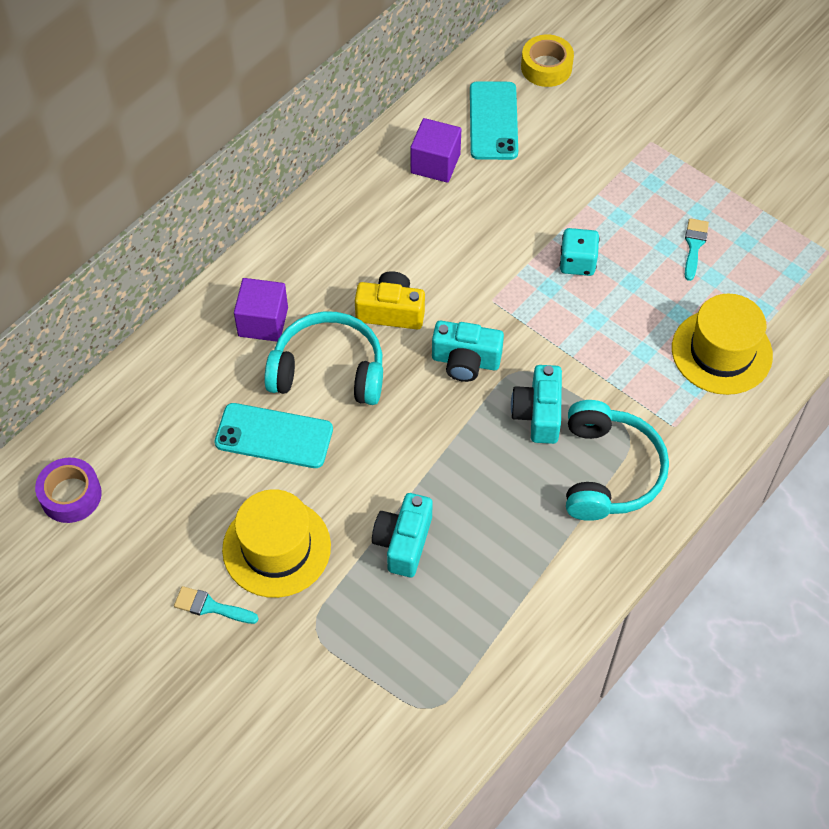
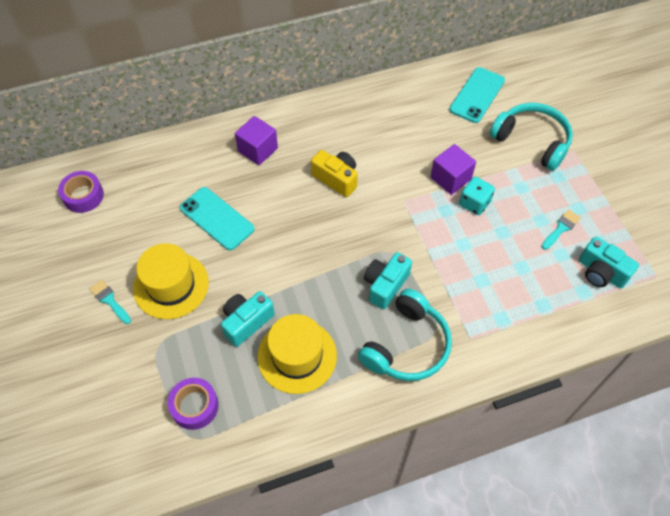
camera: 30 degrees right, 0 degrees up
turquoise headphones [264,312,383,405] -> turquoise headphones moved to [490,103,573,171]
purple cube [410,118,461,183] -> purple cube moved to [430,144,476,195]
turquoise camera [432,321,504,382] -> turquoise camera moved to [579,237,639,288]
yellow tape [521,34,574,87] -> none
yellow hat [672,293,773,395] -> yellow hat moved to [257,314,337,394]
none -> purple tape [168,378,219,430]

